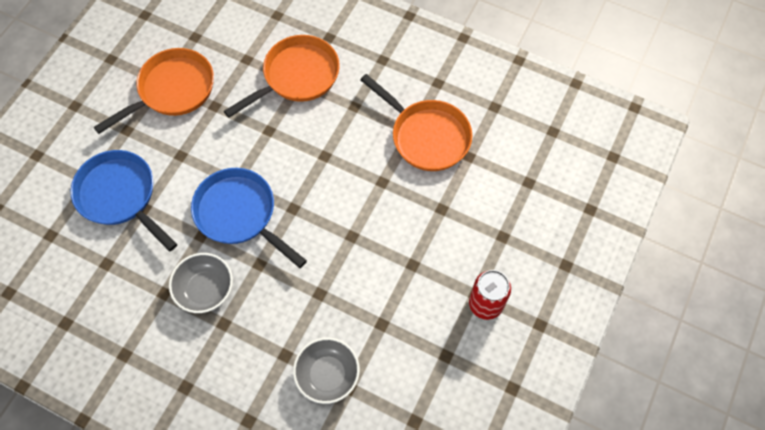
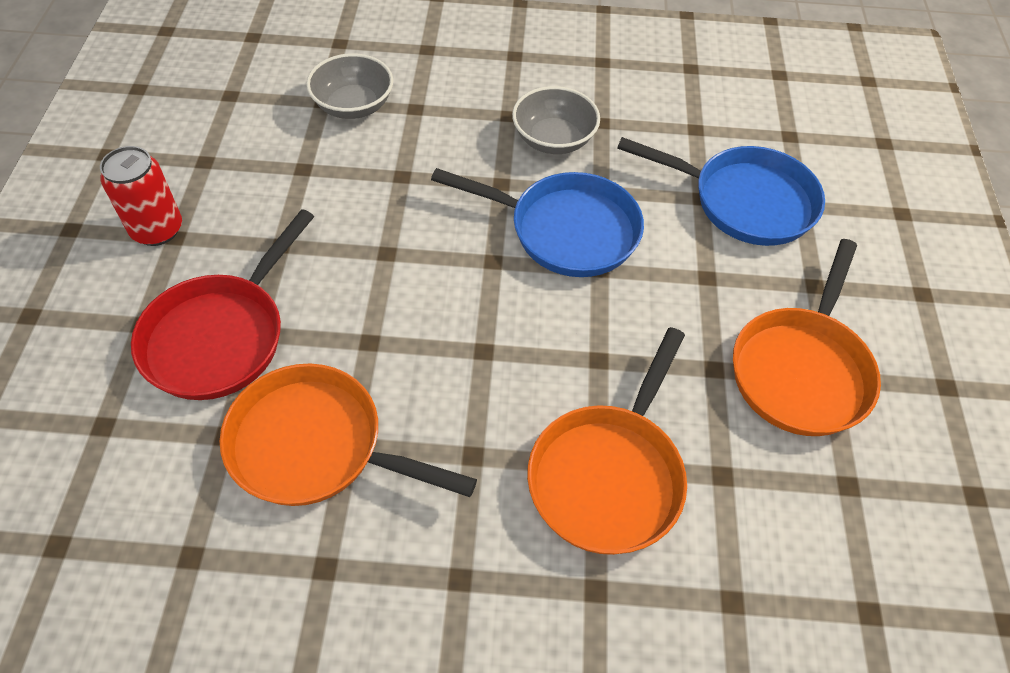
camera: 155 degrees right, 10 degrees down
none -> red pan [131,209,314,400]

